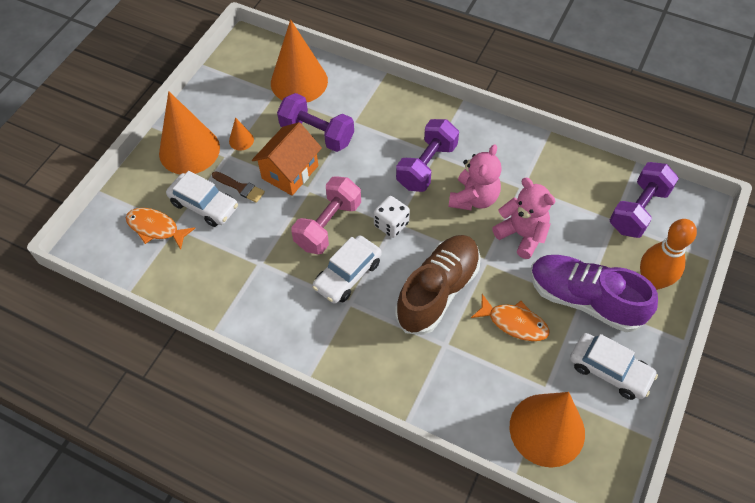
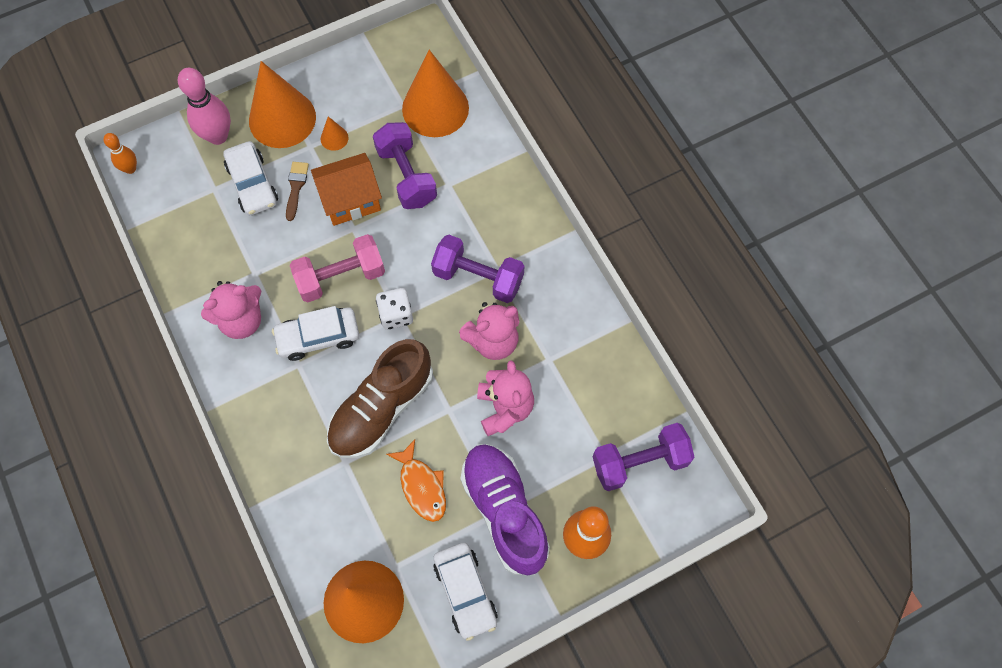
camera: 35 degrees right, 10 degrees up
orange fish [126,208,195,250] -> none
brown brush [212,171,265,203] -> brown brush turned 150 degrees counterclockwise [286,162,309,221]
brown shoe [395,235,481,335] -> brown shoe turned 150 degrees clockwise [327,339,433,458]
purple dumbbell [396,119,459,192] -> purple dumbbell turned 45 degrees clockwise [431,235,524,303]
none -> orange bowling pin [103,133,137,174]
none -> pink bowling pin [178,68,231,145]
none -> pink teddy bear [201,281,261,339]

